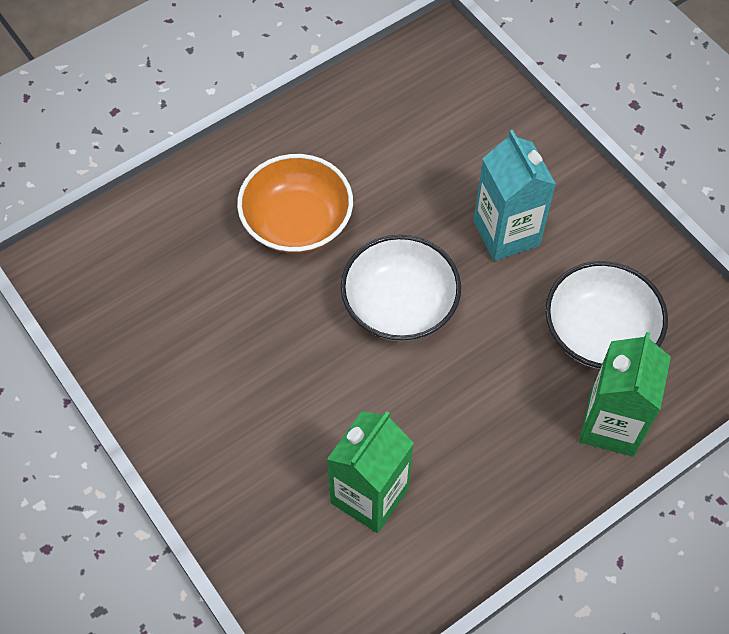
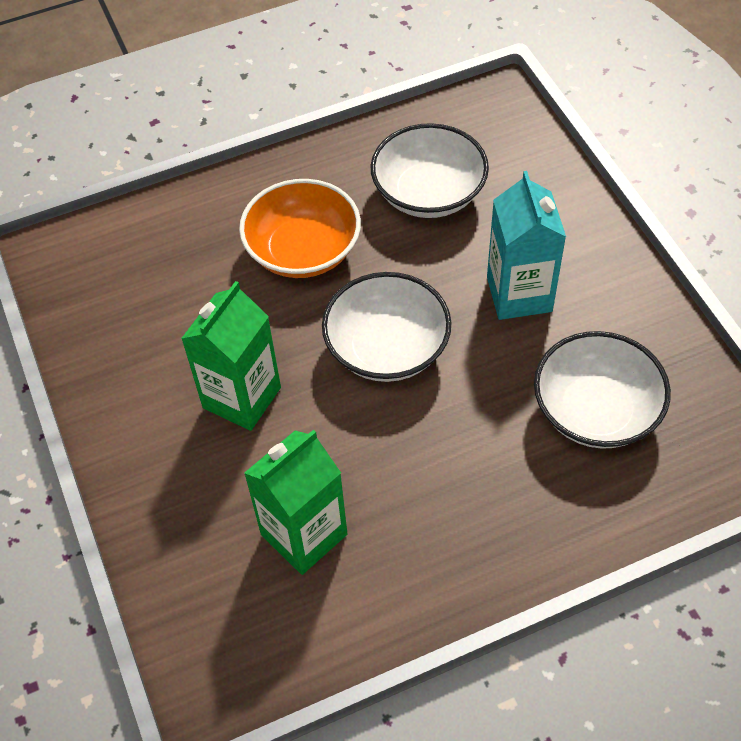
camera: 15 degrees right, 5 degrees down
green carton [579,332,671,457] -> green carton moved to [181,281,281,431]
none -> white bowl [371,123,489,218]

